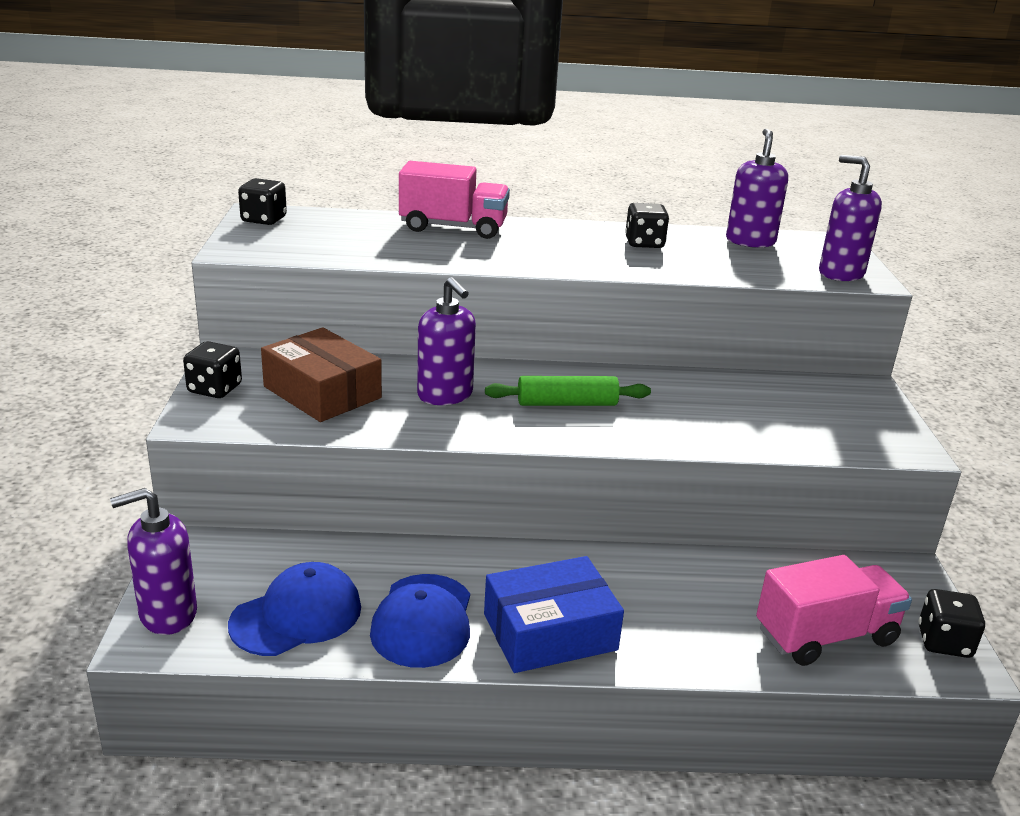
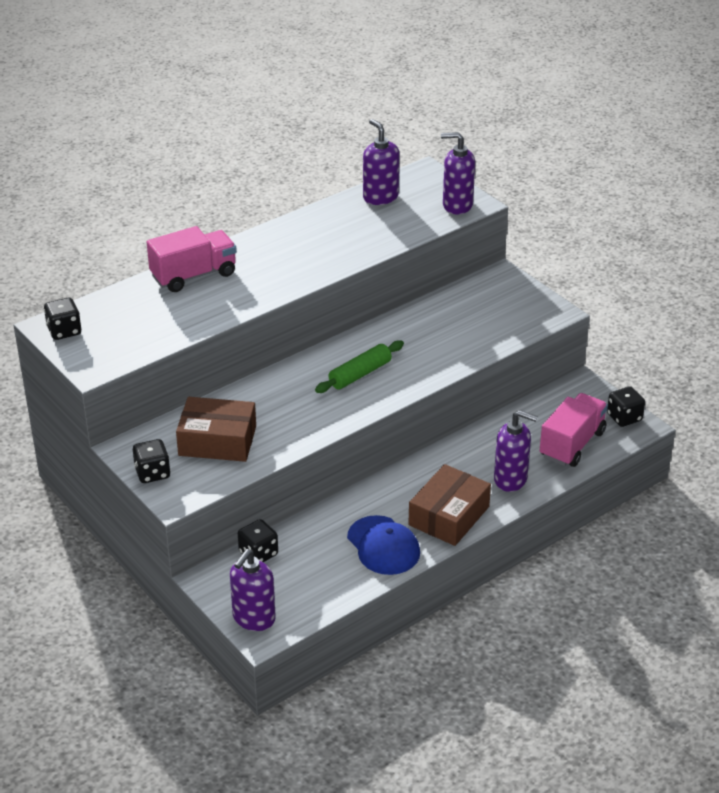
camera: 35 degrees left, 10 degrees up
blue cap [228,562,361,656] -> none
purple soap dispenser [417,277,476,405] -> purple soap dispenser moved to [494,410,538,492]
blue box [484,556,624,673] -> brown box [408,464,491,546]
black dice [625,203,669,248] -> black dice moved to [238,519,278,562]

